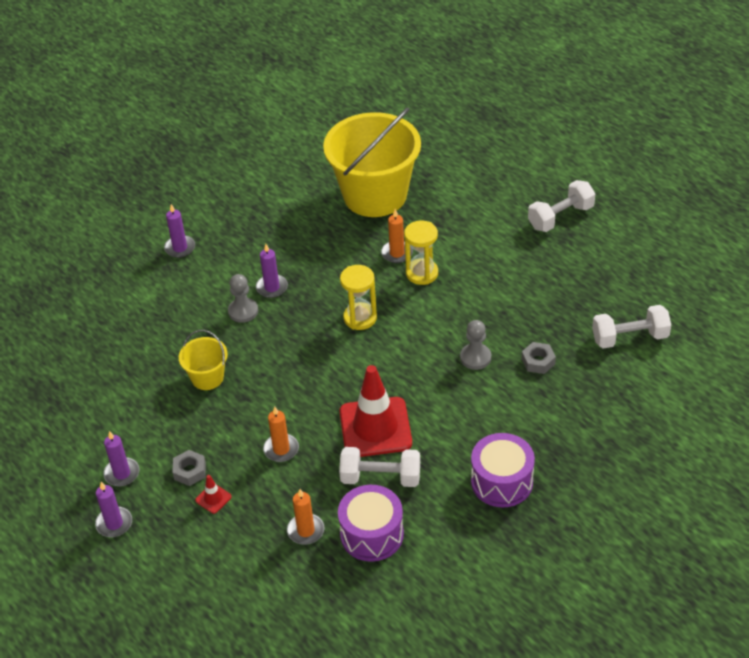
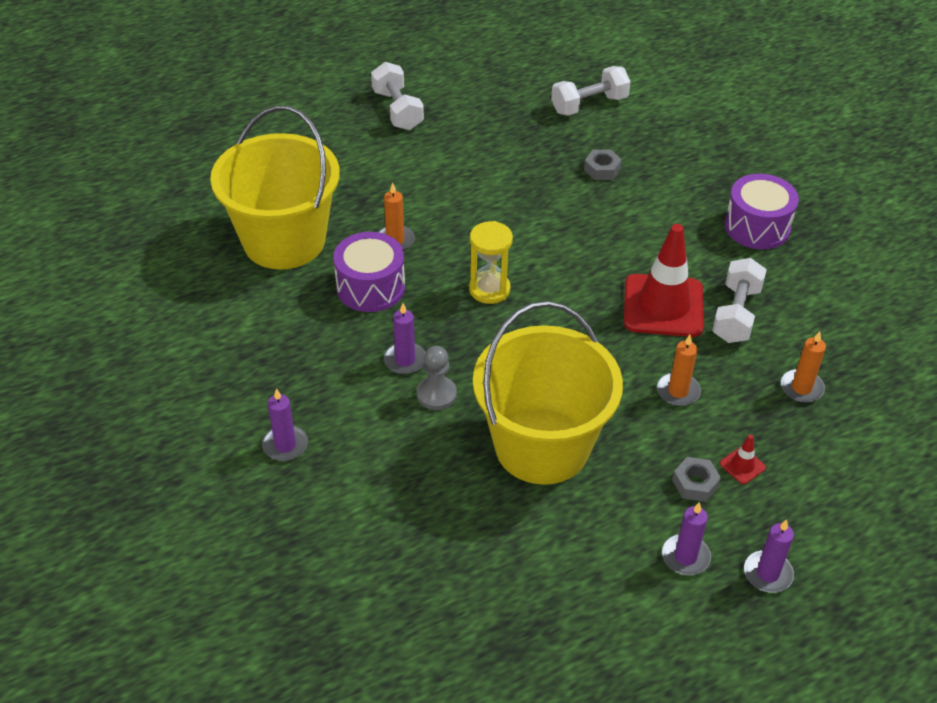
camera: 80 degrees left, 0 degrees up
yellow bucket [179,330,228,390] -> yellow bucket [473,301,623,485], size x2.20
purple drum [338,485,404,562] -> purple drum moved to [333,232,405,312]
yellow hourglass [404,221,438,285] -> none
grey pawn [460,320,491,370] -> none
white dumbbell [592,305,671,348] -> white dumbbell turned 60 degrees clockwise [551,66,631,115]

